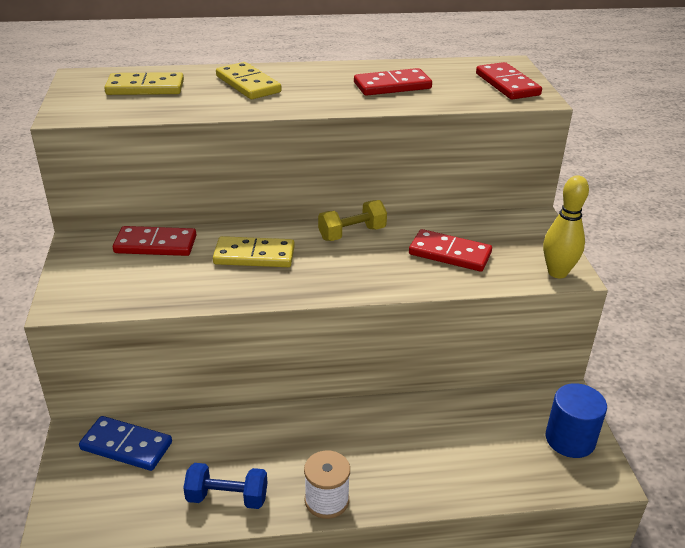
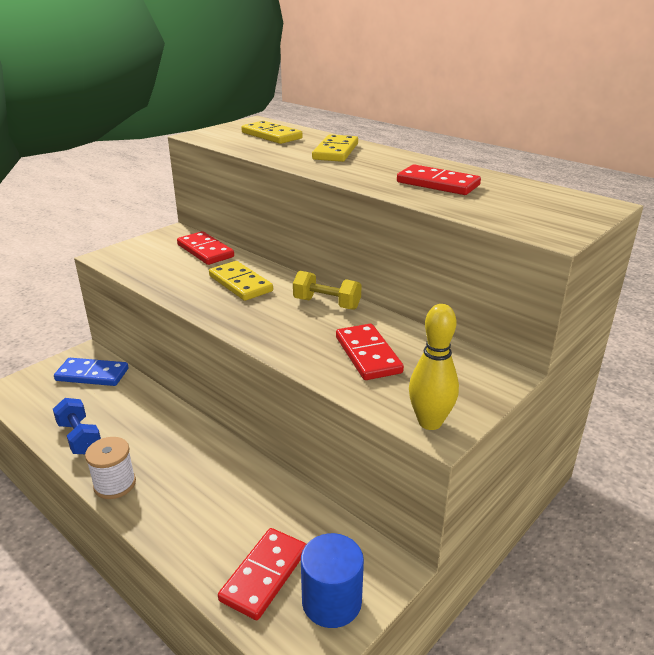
camera: 50 degrees right, 5 degrees down
blue domino [79,416,172,471] -> blue domino turned 60 degrees counterclockwise [54,358,128,386]
red domino [476,62,542,99] -> red domino moved to [218,528,307,620]

